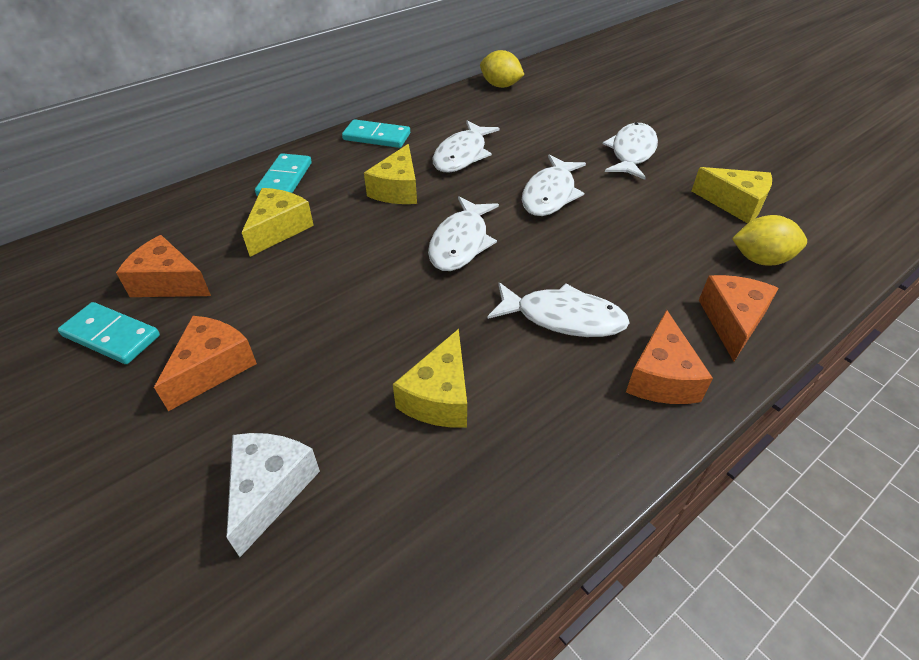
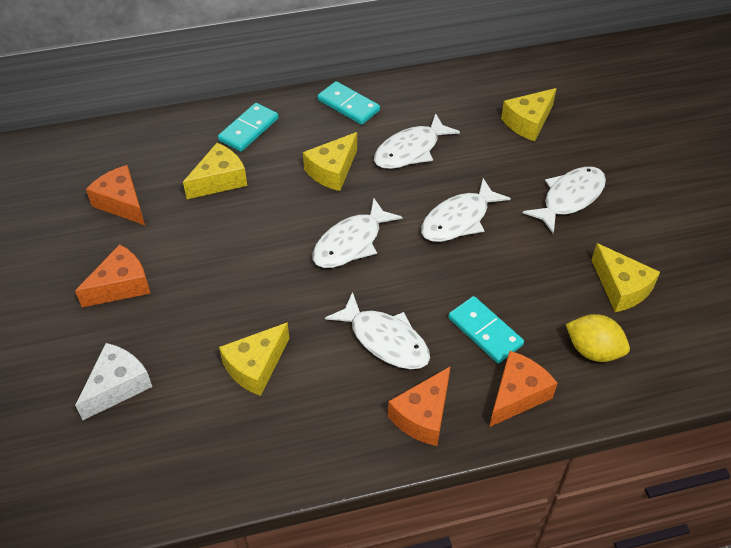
camera: 25 degrees right, 5 degrees up
turquoise domino [58,302,160,364] -> turquoise domino moved to [448,296,524,363]
yellow lemon [480,50,524,88] -> none
none -> yellow cheese [501,88,557,142]

